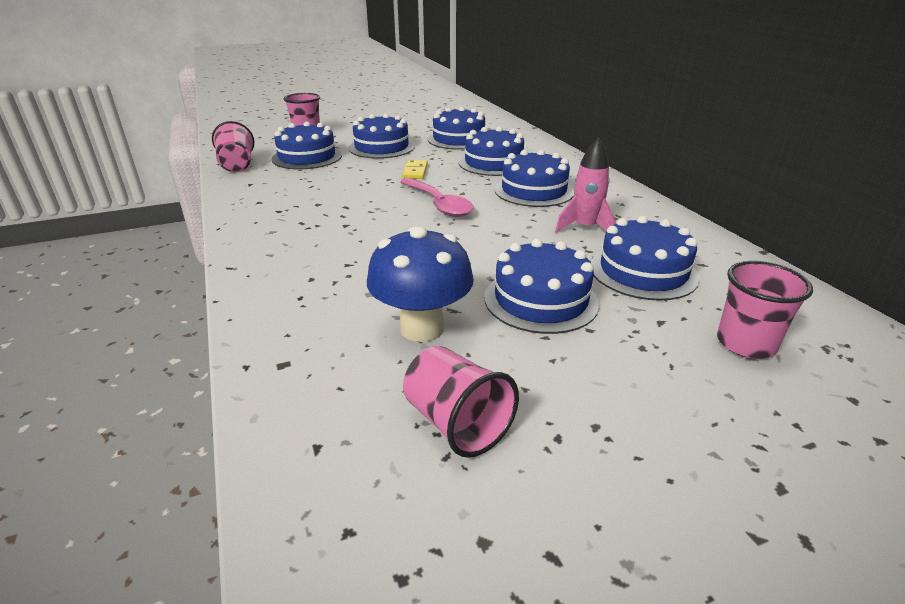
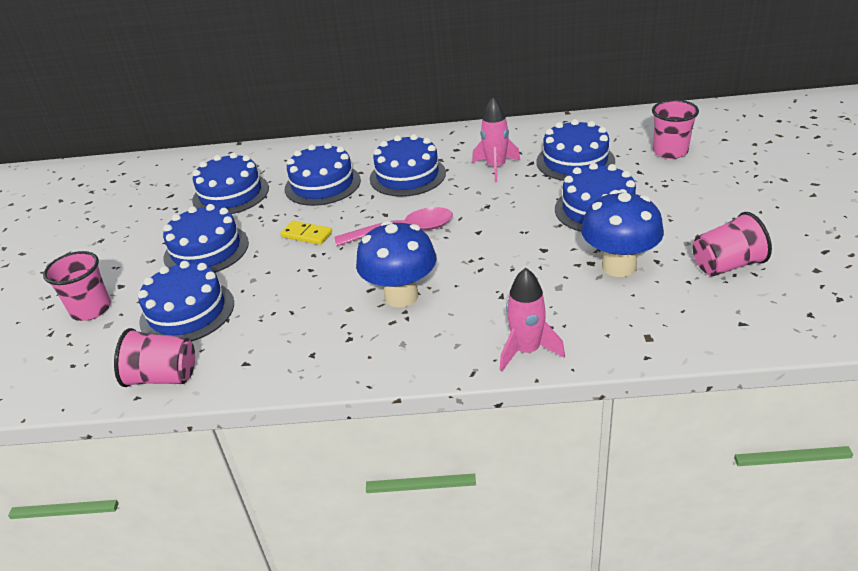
camera: 65 degrees left, 5 degrees up
none -> blue mushroom [356,221,437,307]
none -> pink rocket [500,268,565,371]

